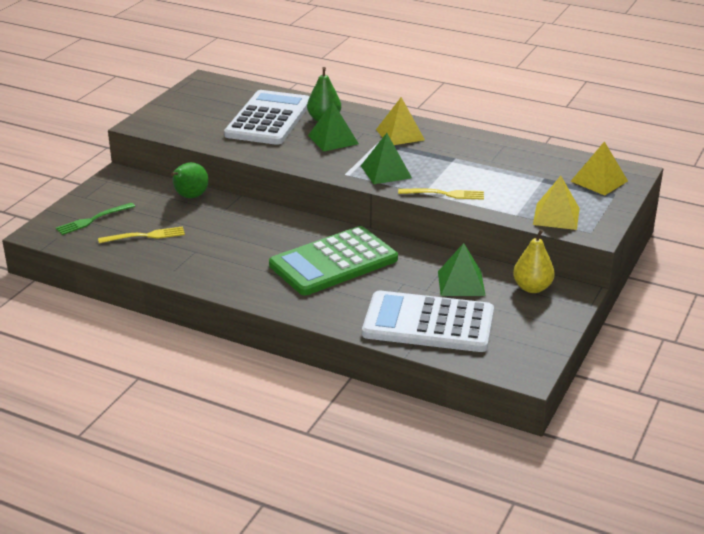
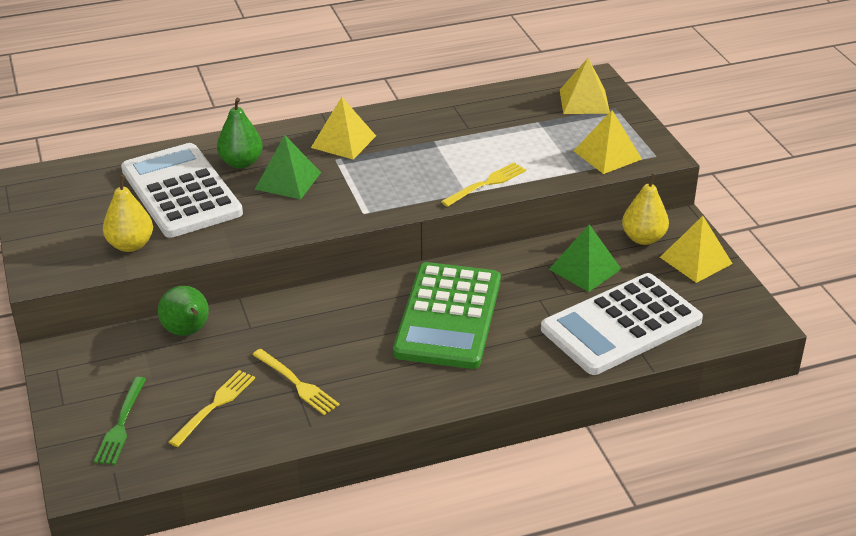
camera: 45 degrees left, 5 degrees up
green pyramid [361,133,412,184] -> none
none -> yellow pear [103,175,153,252]
none -> yellow fork [252,349,340,415]
none -> yellow pyramid [660,216,733,283]

